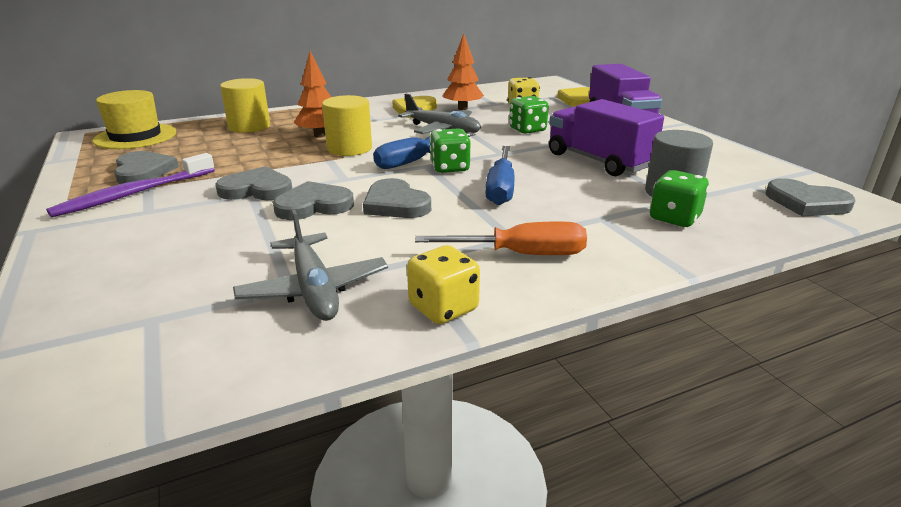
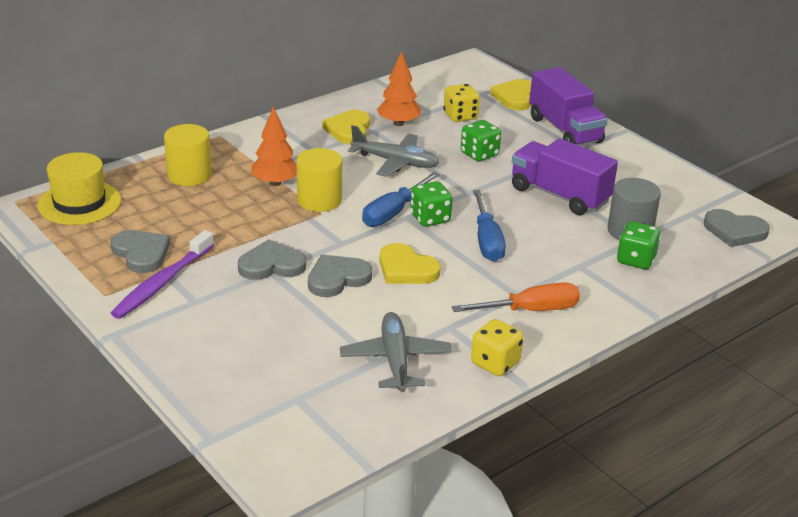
camera: 15 degrees left, 5 degrees up
grey plane [233,210,388,321] -> grey plane turned 150 degrees counterclockwise [340,312,452,392]
grey heart [363,178,431,218] -> yellow heart [380,243,441,284]

